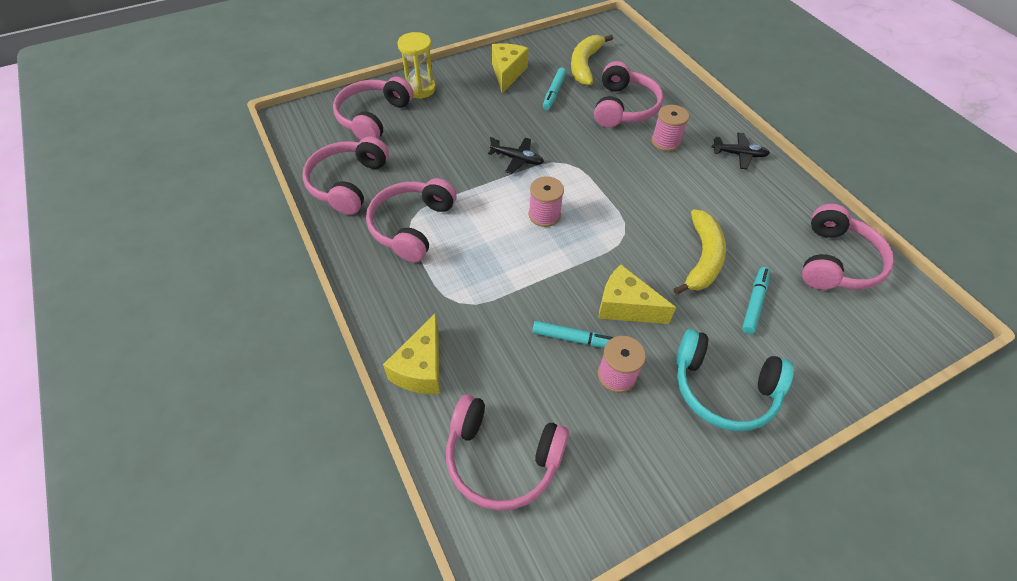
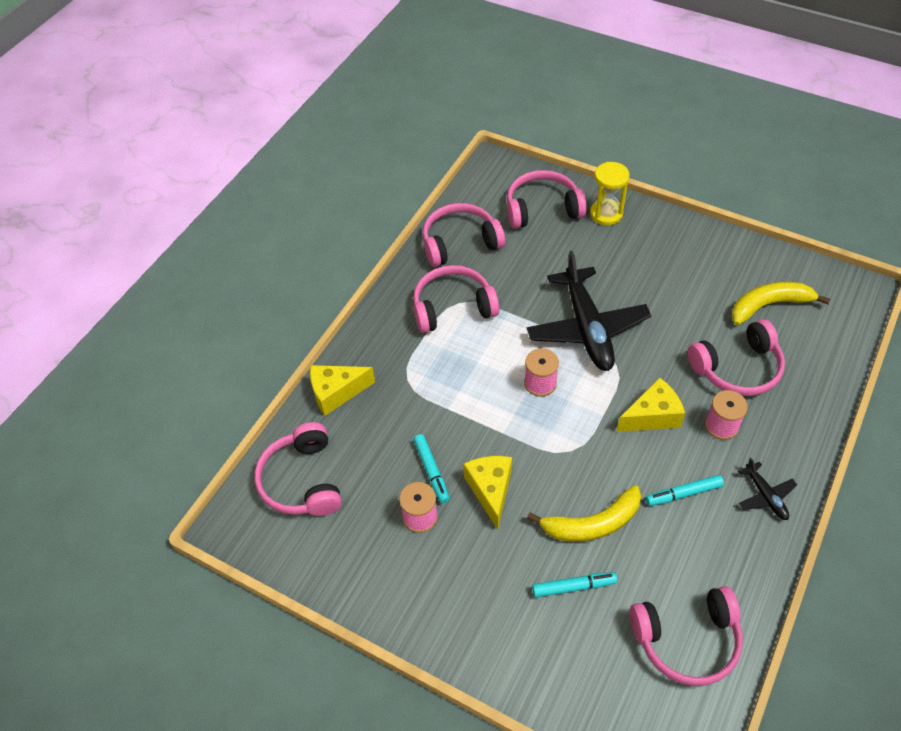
camera: 60 degrees right, 0 degrees up
black plane [488,137,544,174] -> black plane [527,250,651,371], size x2.20
yellow cheese [492,43,529,93] -> yellow cheese moved to [617,377,685,432]
turquoise marker [543,68,567,110] -> turquoise marker moved to [646,475,724,506]
turquoise headphones [676,329,794,431] -> none

